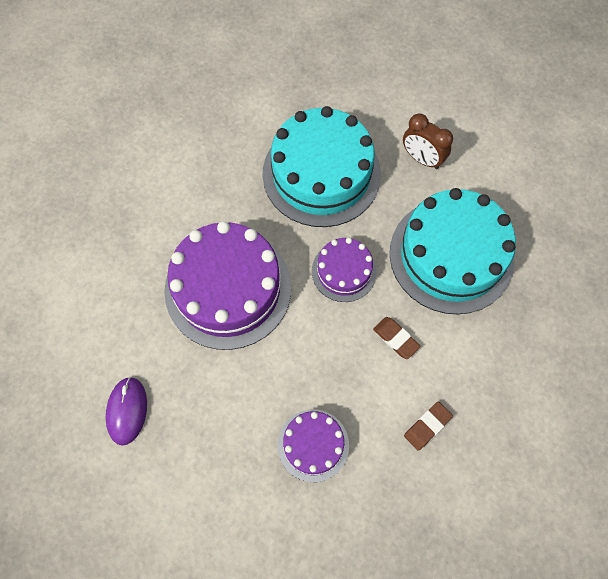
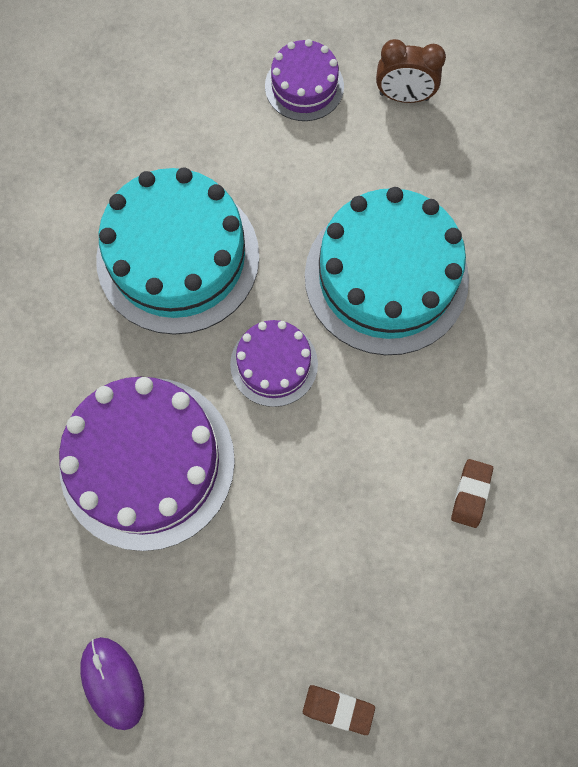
camera: 30 degrees left, 5 degrees up
purple cake [278,409,349,482] -> purple cake moved to [265,39,344,121]
brown eraser [373,317,421,359] -> brown eraser moved to [303,685,375,735]
brown clock [403,114,453,169] -> brown clock moved to [376,39,446,103]

